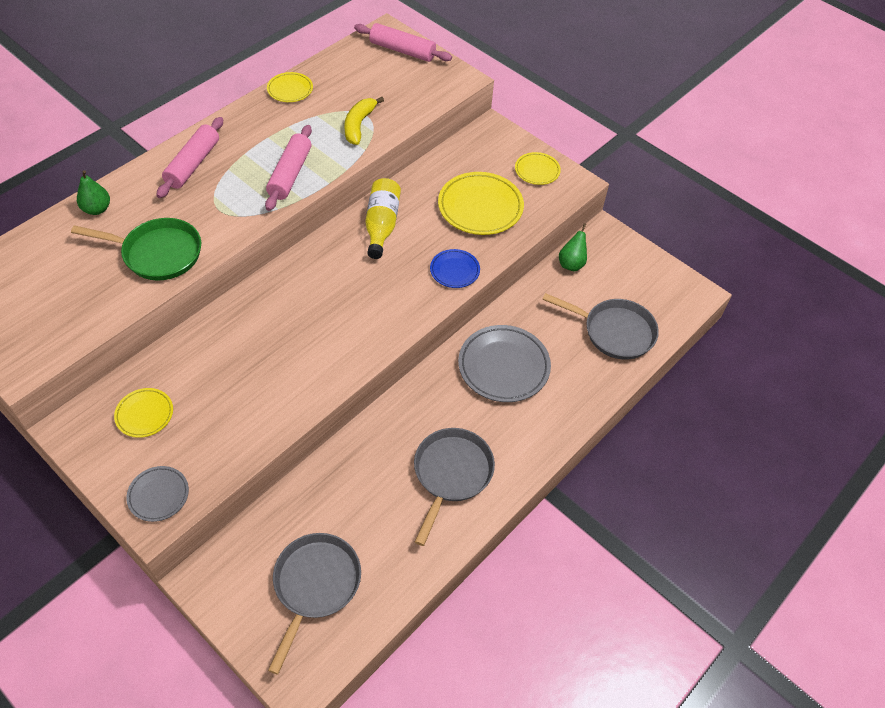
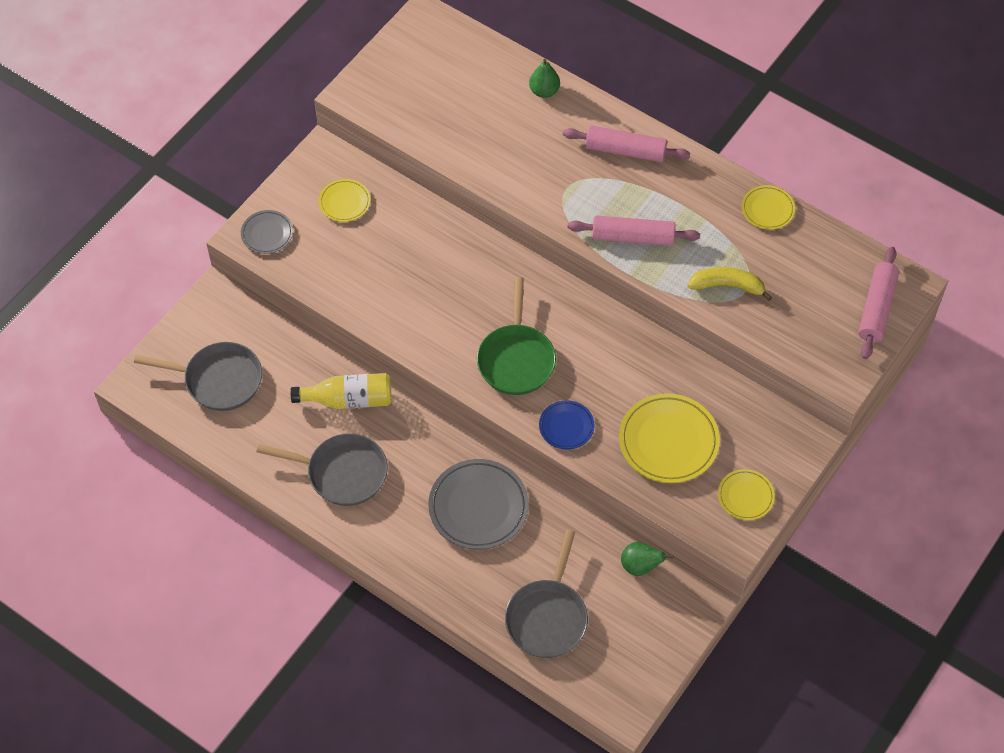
camera: 85 degrees right, 5 degrees up
green pan [71,218,201,280] -> green pan moved to [477,277,556,395]
yellow bottle [365,178,401,259] -> yellow bottle moved to [290,373,391,409]

